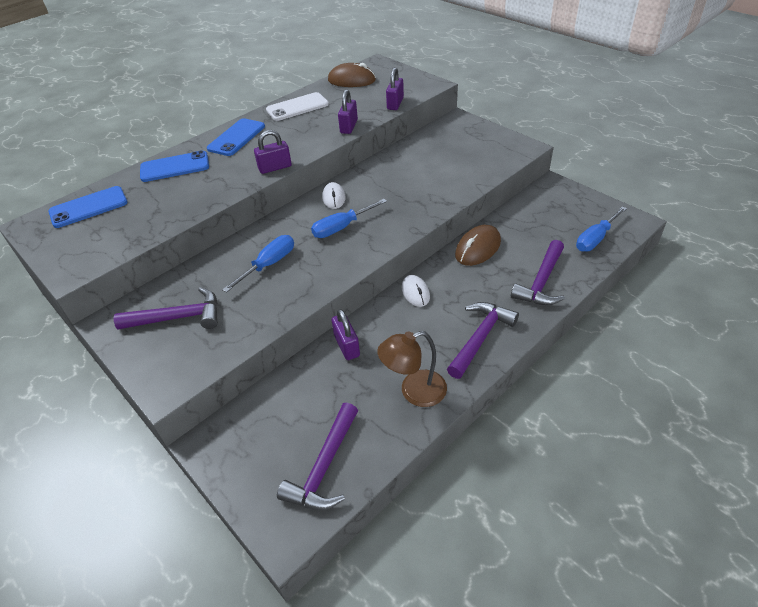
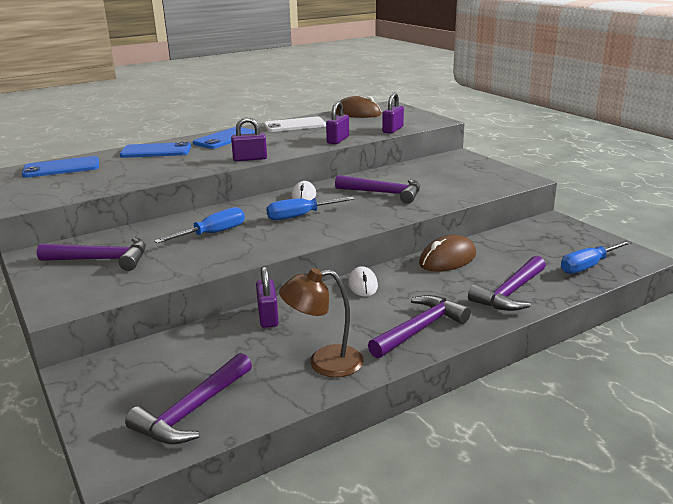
camera: 10 degrees right, 20 degrees down
none -> purple hammer [335,175,420,204]

